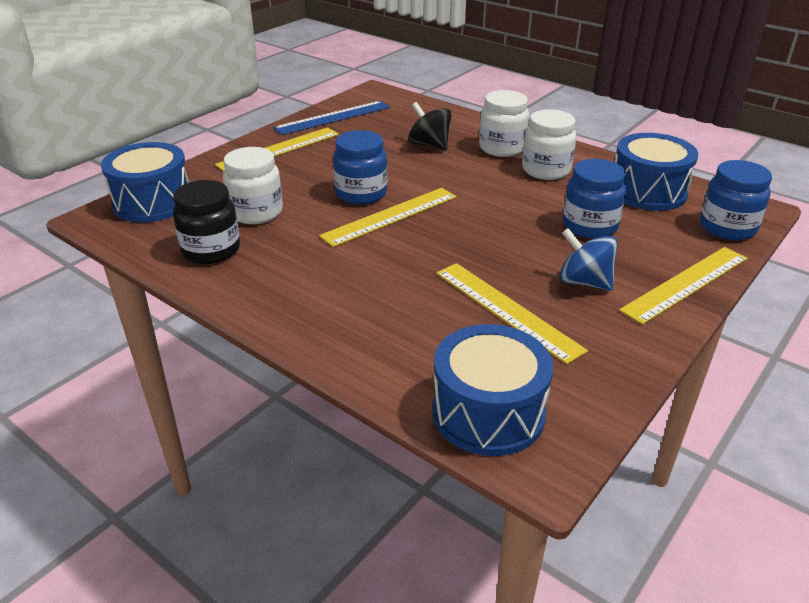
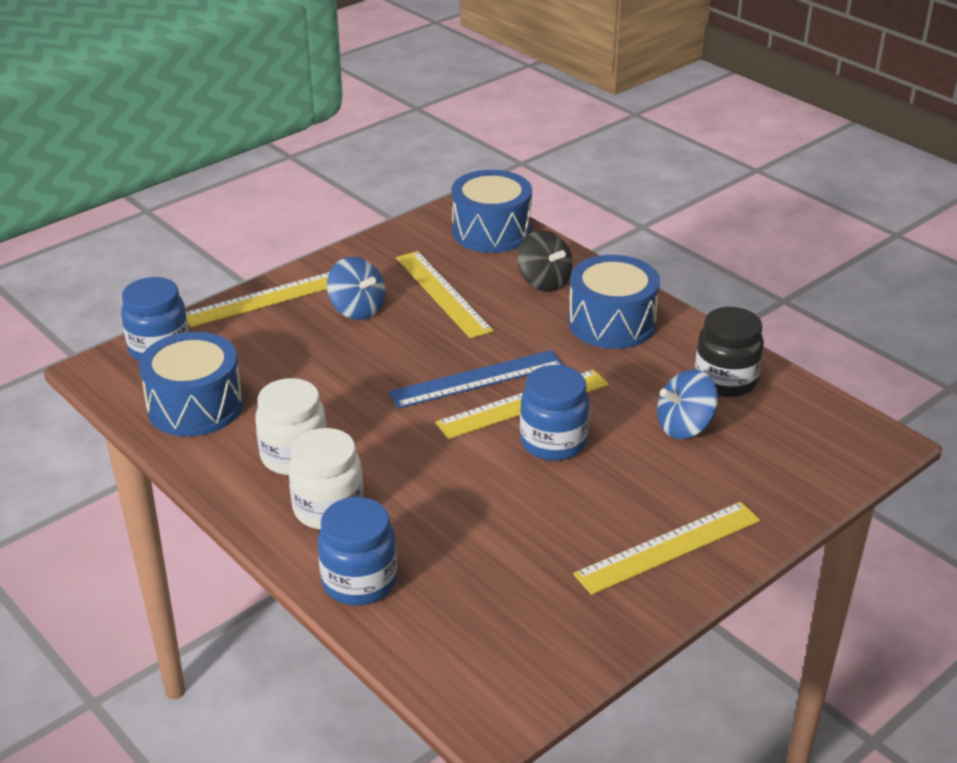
camera: 170 degrees left, 0 degrees up
blue drum [101,142,189,222] -> blue drum moved to [568,255,660,349]
white jar [223,147,283,224] -> blue spinning top [657,370,718,439]
blue ruler [273,101,390,135] -> blue ruler moved to [388,350,564,409]
black spinning top [408,102,452,151] -> black spinning top moved to [517,230,573,292]
blue jar [563,159,626,239] -> blue jar moved to [318,497,397,606]

